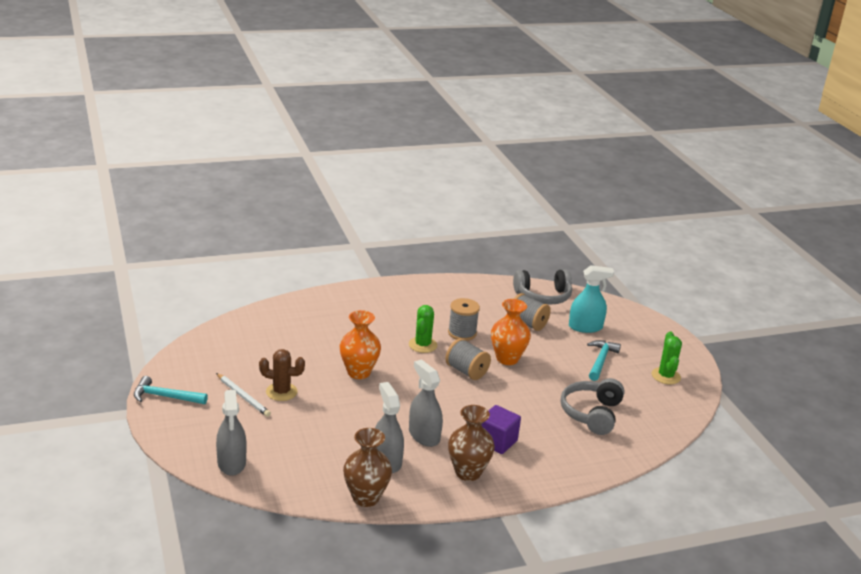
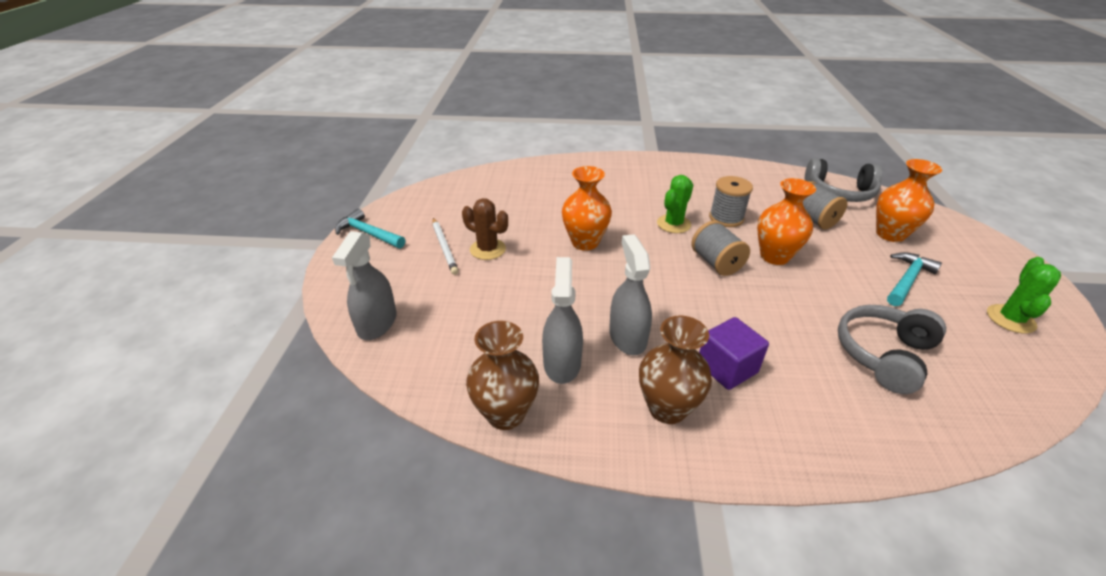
camera: 25 degrees right, 10 degrees up
turquoise spray bottle [569,265,614,333] -> orange vase [876,159,942,242]

